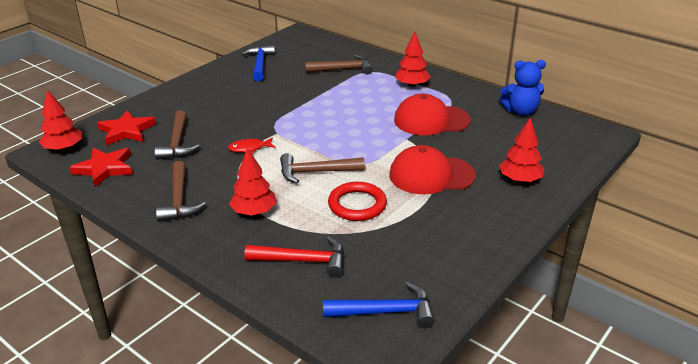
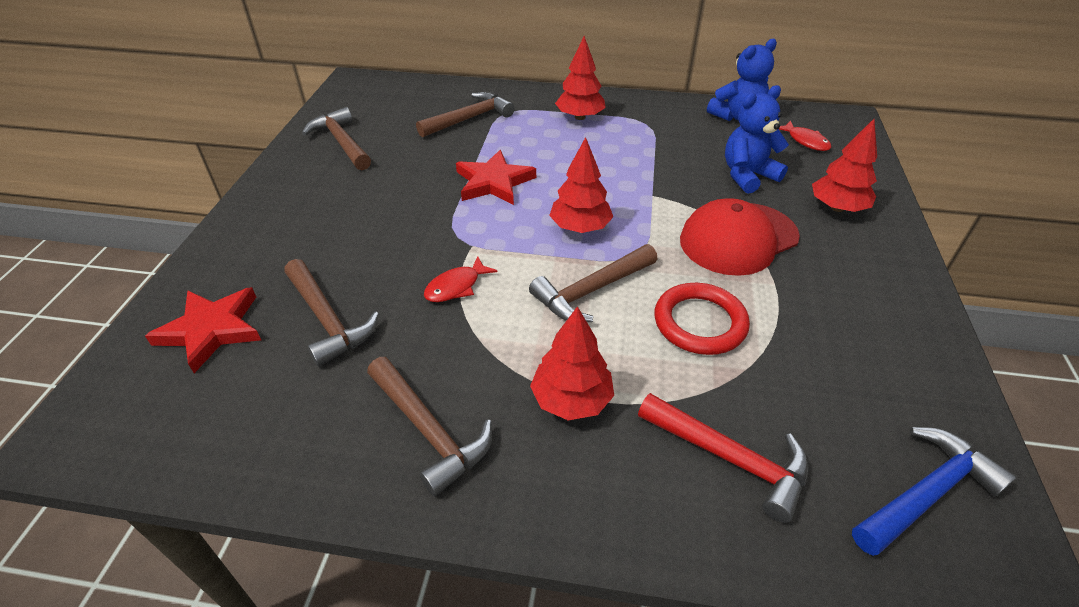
camera: 30 degrees left, 10 degrees up
red tree [39,90,82,151] -> red tree moved to [549,137,613,233]
red star [69,148,133,187] -> red star moved to [456,150,536,205]
blue hammer [241,45,275,81] -> brown hammer [302,107,371,170]
red hammer [244,236,344,278] -> red hammer turned 60 degrees clockwise [638,393,809,523]
red cap [394,94,471,135] -> none
none -> blue teddy bear [725,85,789,194]
none -> red fish [779,120,831,151]

